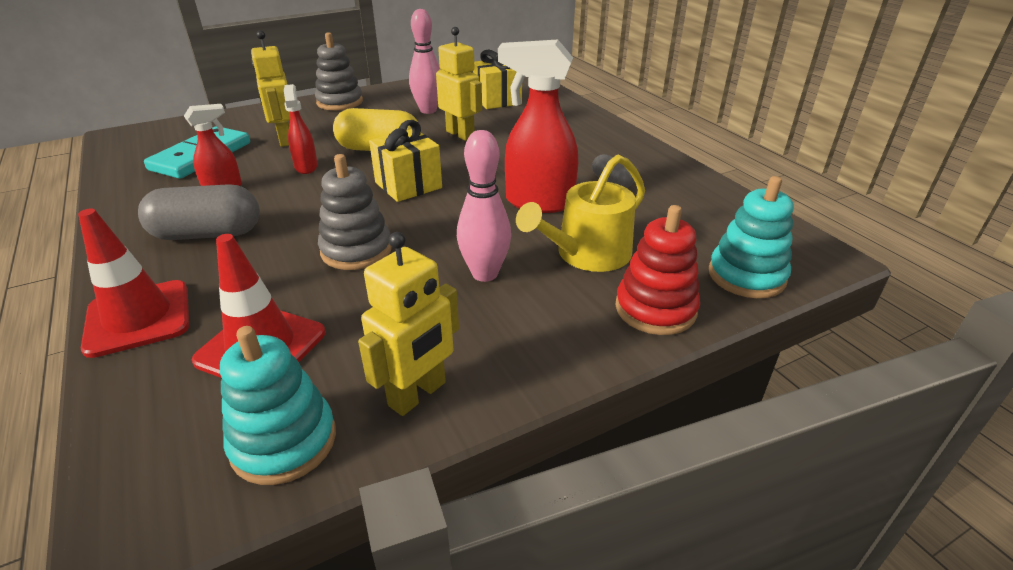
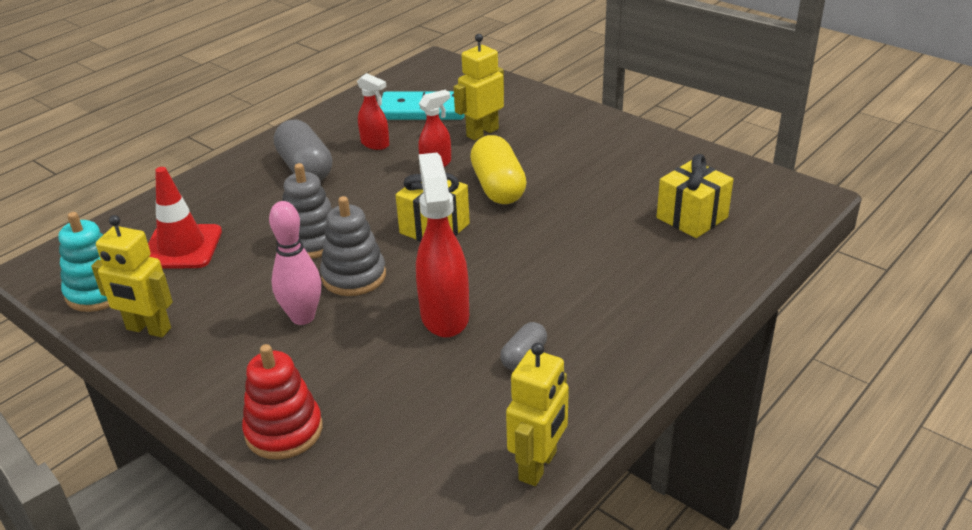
camera: 70 degrees right, 0 degrees up
red traffic cone [78,208,189,358] -> none
grey stacking toy [315,32,363,110] -> grey stacking toy moved to [320,196,386,296]
pink bowling pin [409,9,440,114] -> none
yellow robot [436,27,482,141] -> yellow robot moved to [506,343,569,486]
yellow watering can [516,155,645,272] -> none
turquoise stacking toy [709,176,794,298] -> none

